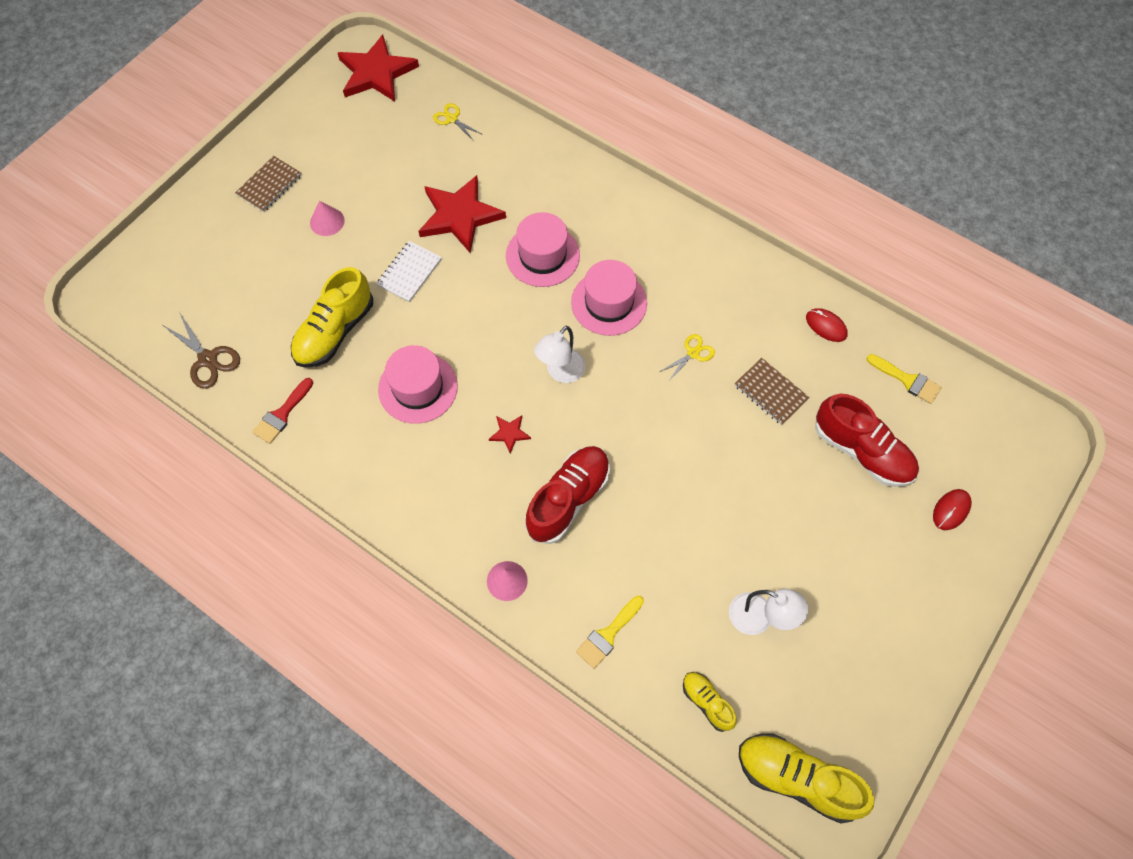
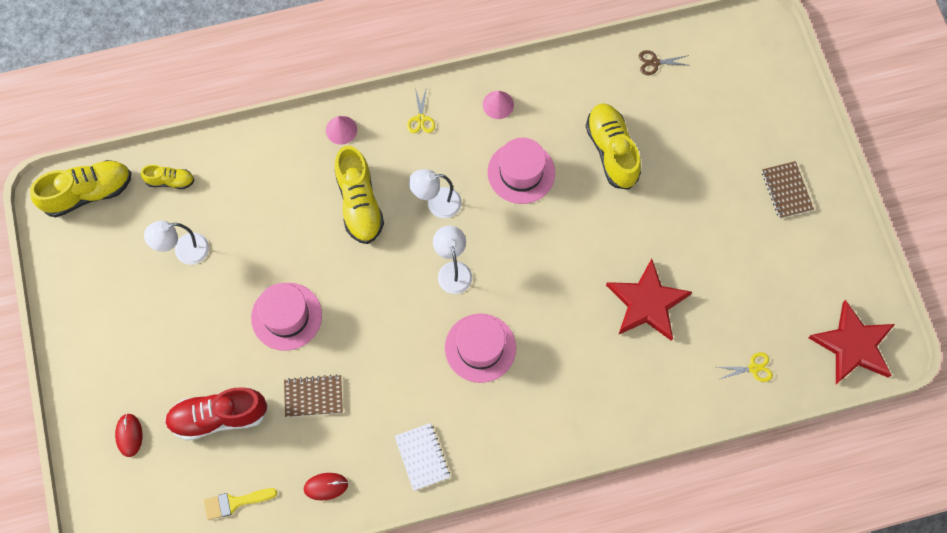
camera: 130 degrees right, 5 degrees up
brown scissors [163,312,240,389] -> brown scissors [639,50,691,75], size x0.64
red brush [252,378,313,444] -> none
pink cone [310,201,345,236] -> pink cone moved to [483,91,514,119]
white notebook [376,241,442,302] -> white notebook moved to [394,423,450,491]
red star [489,415,531,454] -> white lamp [409,169,462,218]
pink hat [506,212,580,287] -> pink hat moved to [251,283,322,351]
red shoe [525,446,610,544] -> yellow shoe [334,146,384,244]
yellow brush [576,596,644,669] -> none
yellow scissors [660,334,715,382] -> yellow scissors moved to [407,87,435,133]

